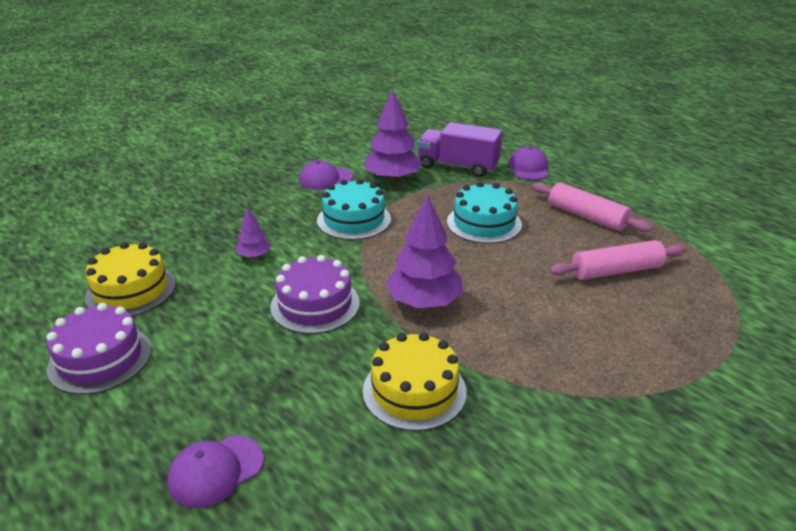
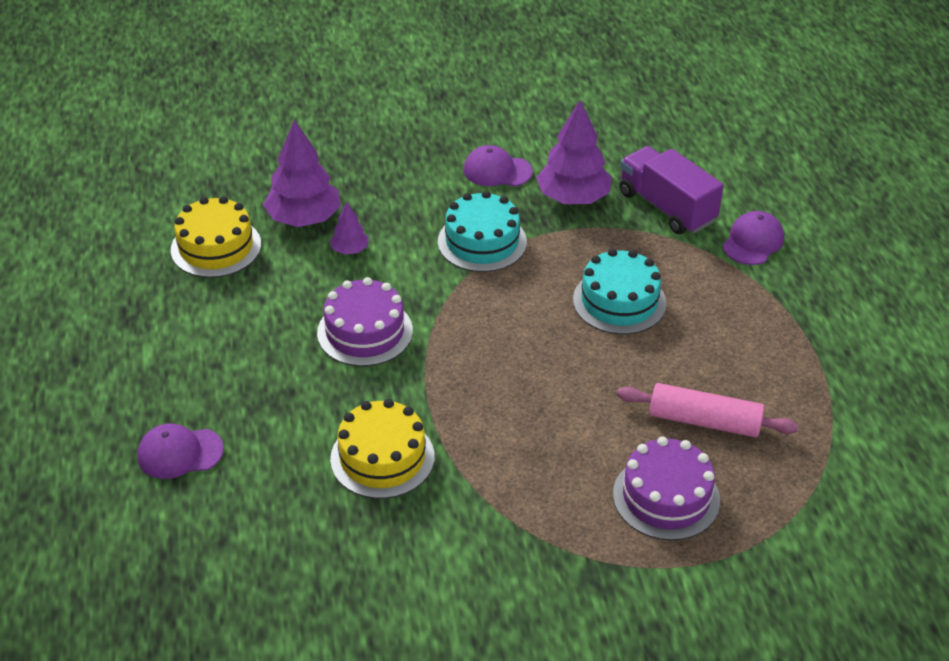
camera: 30 degrees right, 10 degrees up
purple cake [46,303,152,395] -> purple cake moved to [613,437,720,541]
purple tree [386,195,463,308] -> purple tree moved to [263,120,341,227]
pink rolling pin [532,182,653,232] -> none

